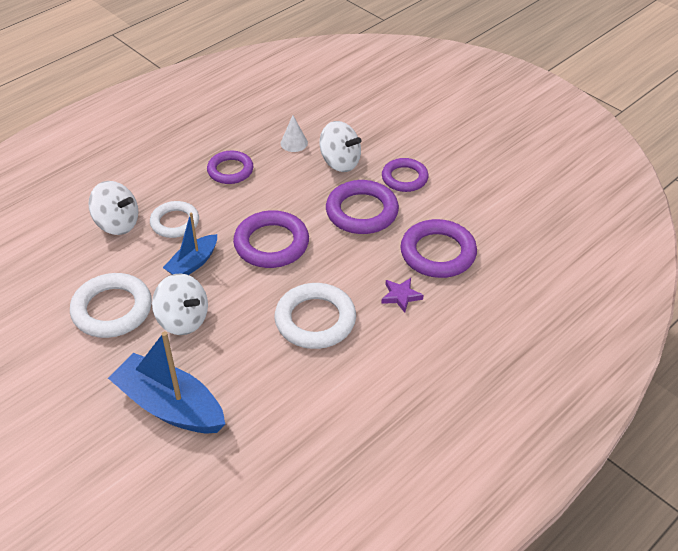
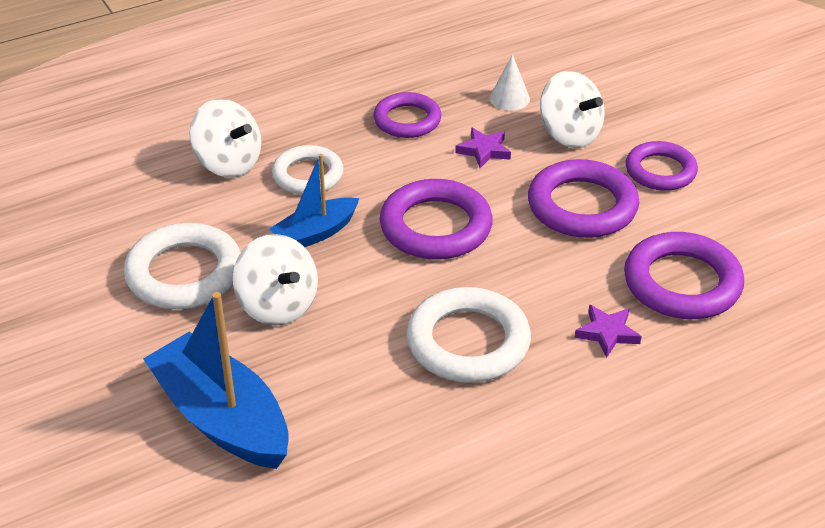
camera: 15 degrees right, 5 degrees down
none -> purple star [455,128,511,168]

